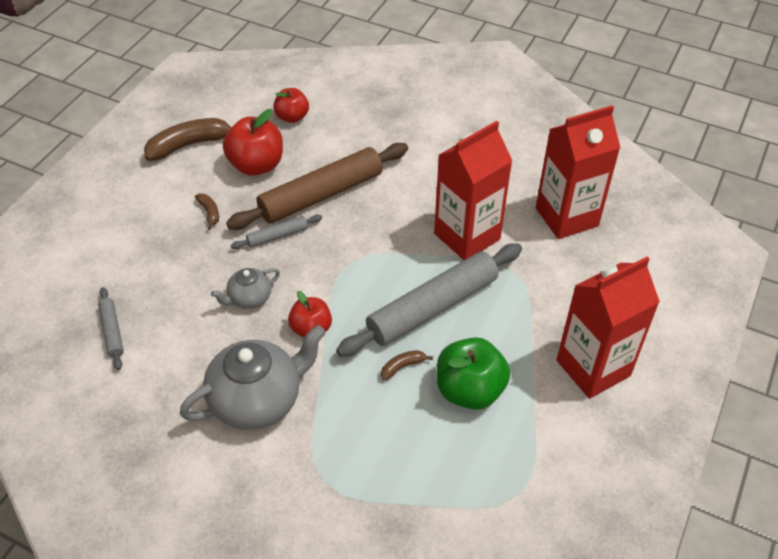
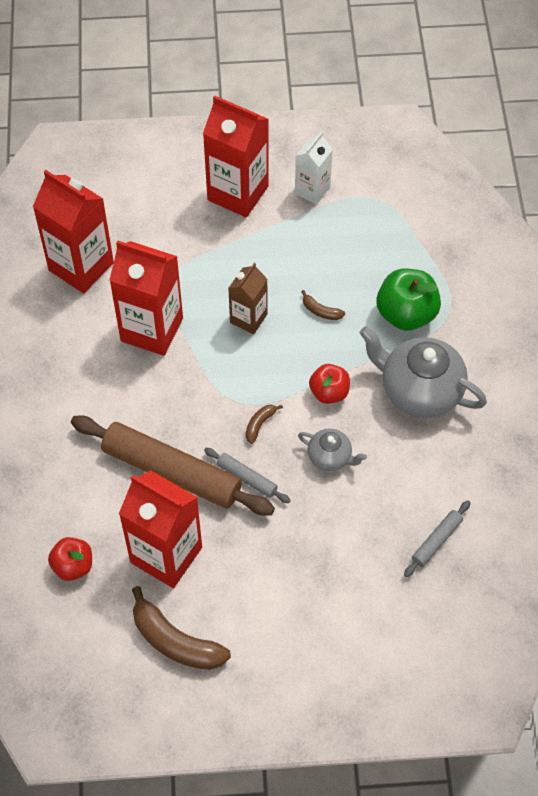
camera: 120 degrees left, 10 degrees up
brown banana [195,193,219,230] -> brown banana moved to [246,405,283,444]
red apple [223,109,283,176] -> red carton [119,470,202,588]
grey rolling pin [336,243,522,357] -> brown carton [228,263,268,334]
green apple [437,337,510,410] -> green apple moved to [376,269,441,331]
none -> white carton [295,132,333,204]

